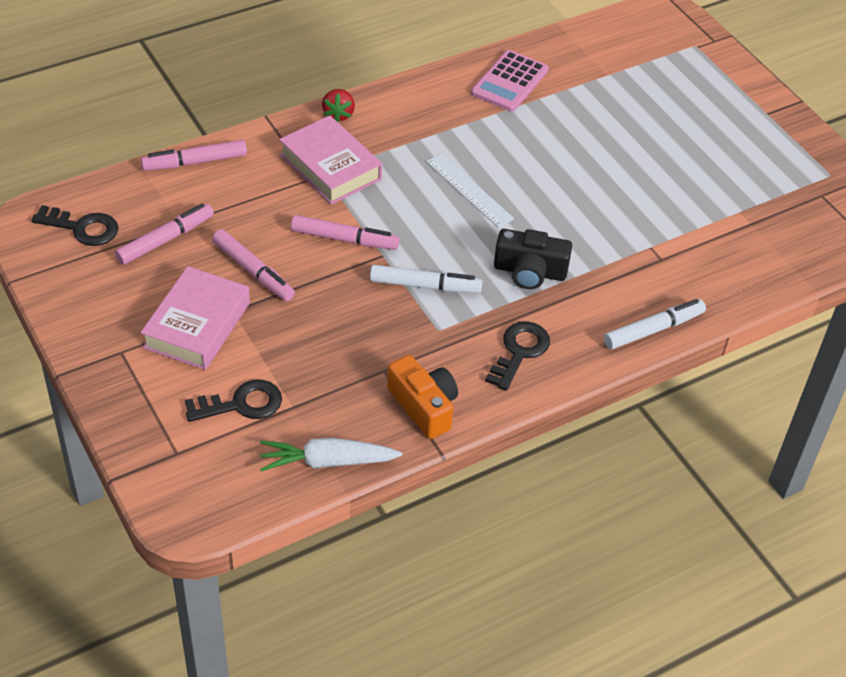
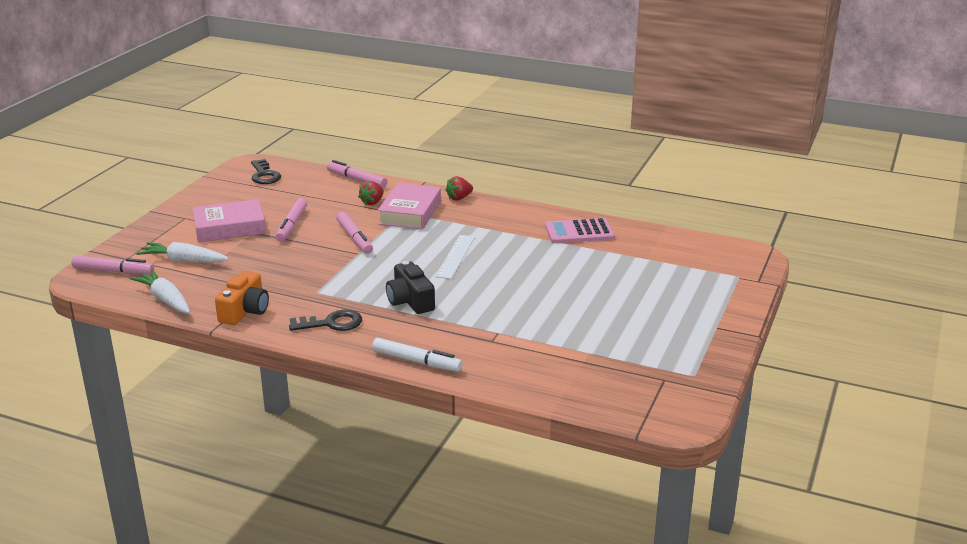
camera: 55 degrees right, 20 degrees down
pink marker [115,204,214,265] -> pink marker moved to [71,255,154,274]
black key [185,380,282,422] -> white carrot [136,242,229,262]
white marker [370,265,483,293] -> none
none -> red strawberry [358,181,384,205]

